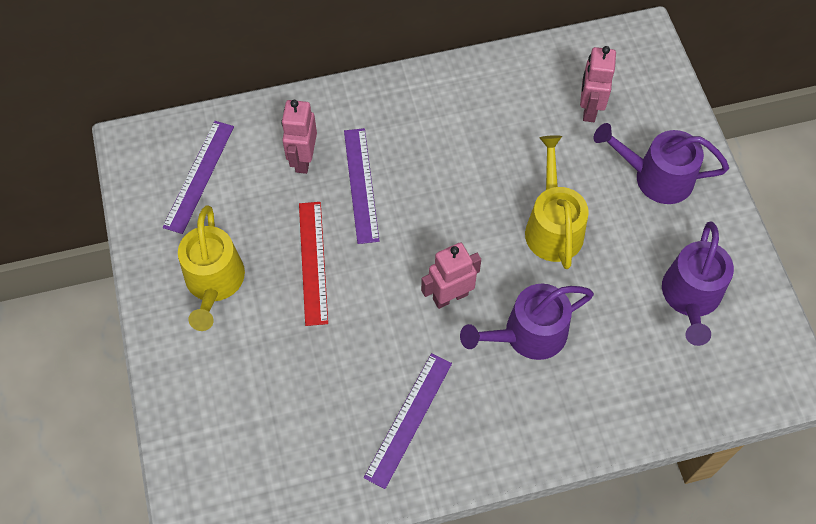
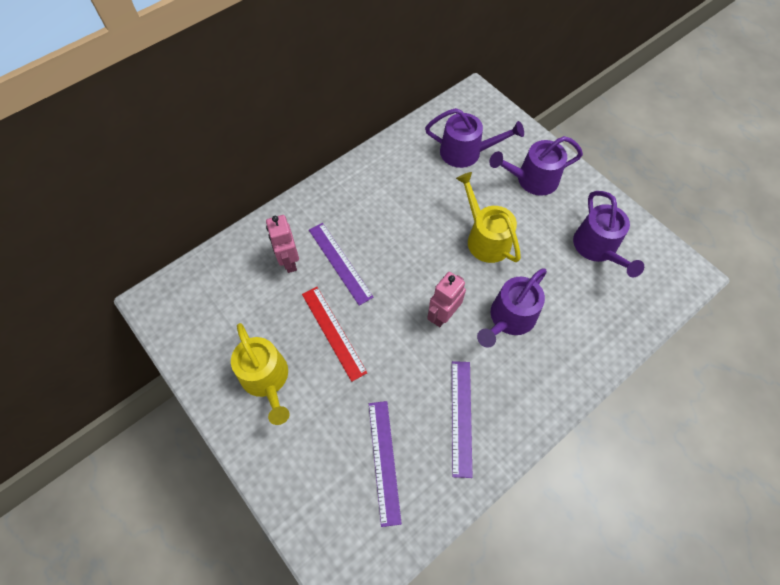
camera: 25 degrees left, 0 degrees up
purple ruler [163,121,234,234] -> purple ruler moved to [369,401,402,527]
pink robot [580,46,616,122] -> purple watering can [425,108,524,168]

